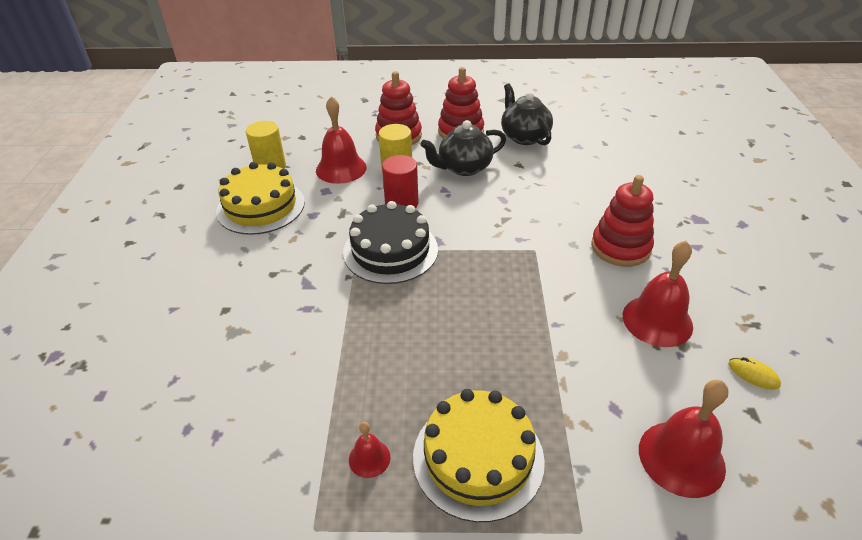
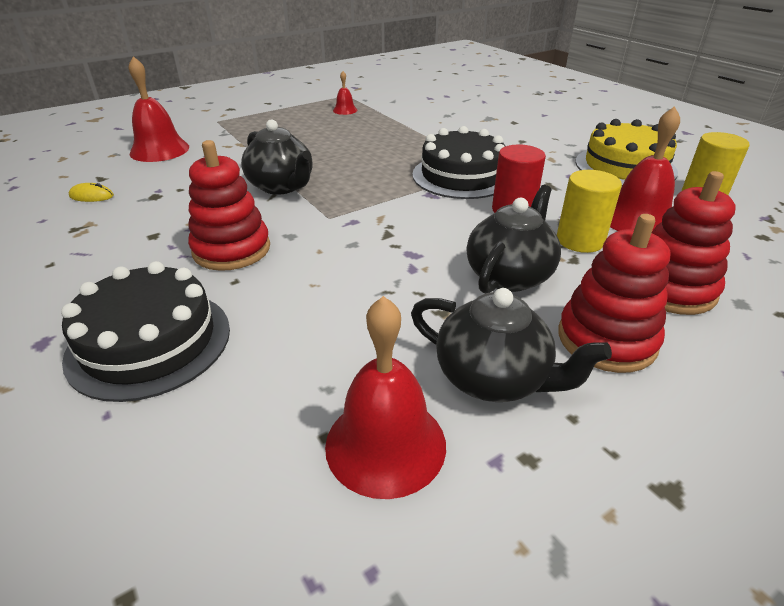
camera: 145 degrees right, 5 degrees down
yellow cake [413,389,545,522] -> none
red bell [623,241,693,347] -> red bell moved to [325,296,446,499]
none -> black cake [61,261,230,402]
none -> black teapot [241,119,312,195]

